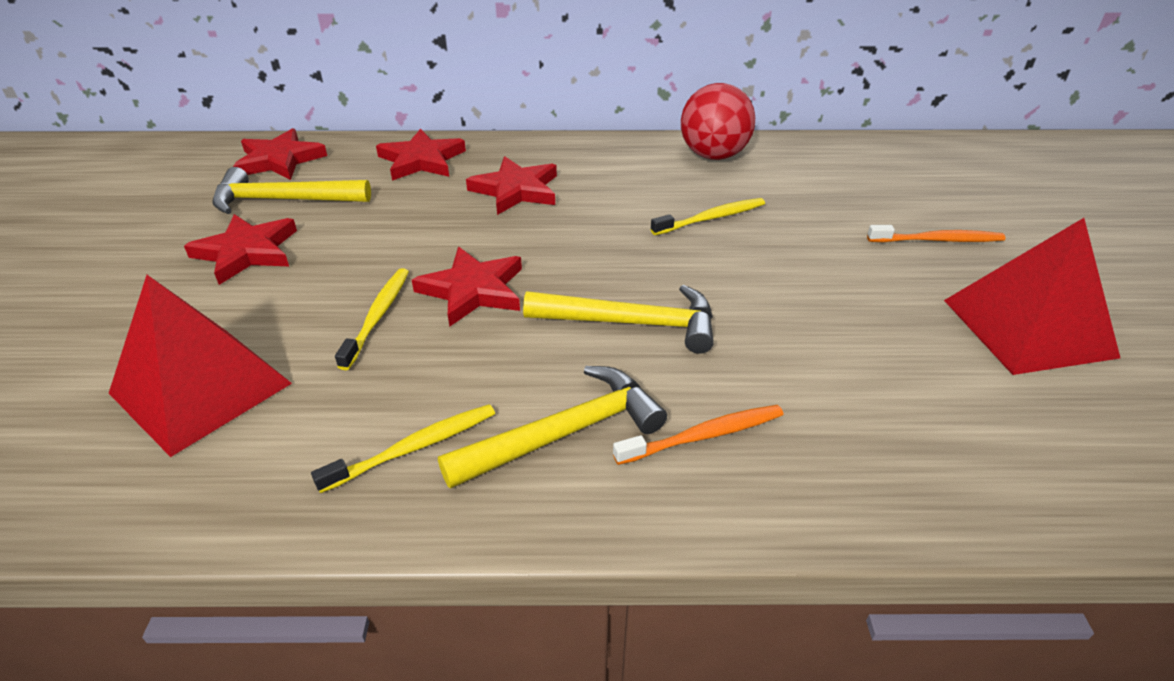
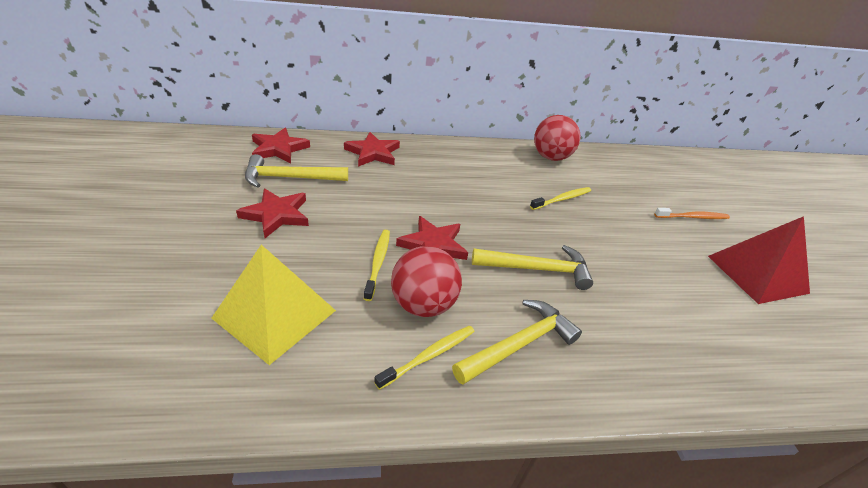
camera: 10 degrees left, 0 degrees up
red pyramid [109,275,292,457] -> yellow pyramid [211,245,336,365]
red star [466,156,557,215] -> none
orange toothbrush [613,405,784,465] -> none
none -> red ball [391,246,462,317]

